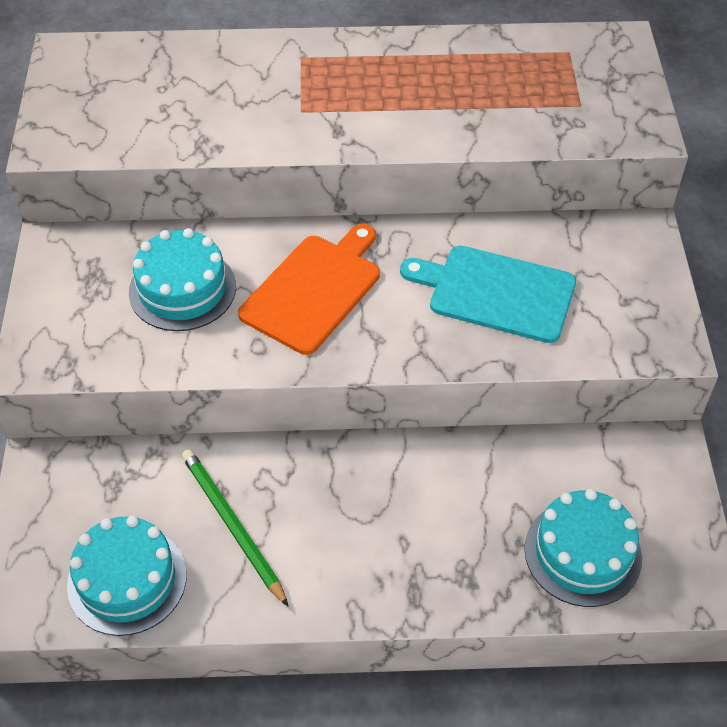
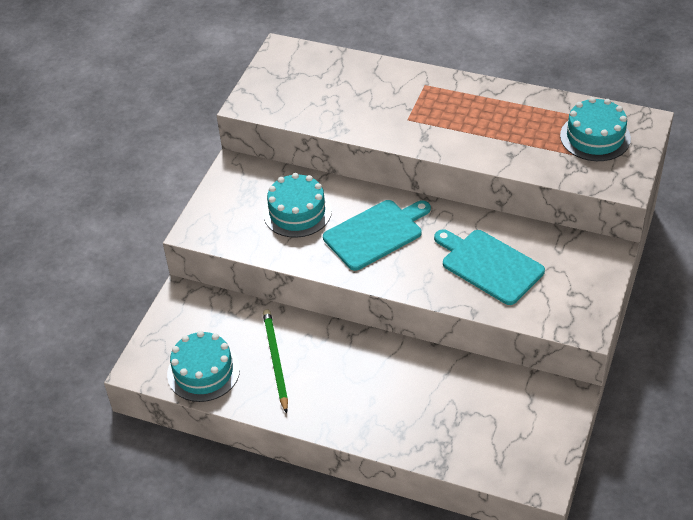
camera: 25 degrees right, 5 degrees down
orange cutting board [238,224,380,355] -> turquoise cutting board [323,200,431,271]
turquoise cake [524,489,642,607] -> turquoise cake moved to [560,97,631,161]

